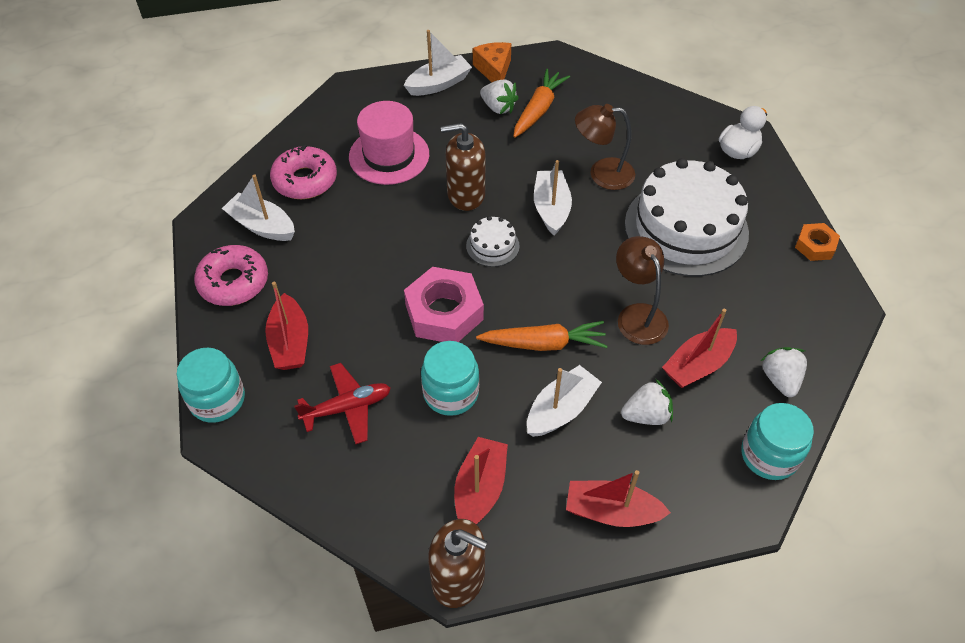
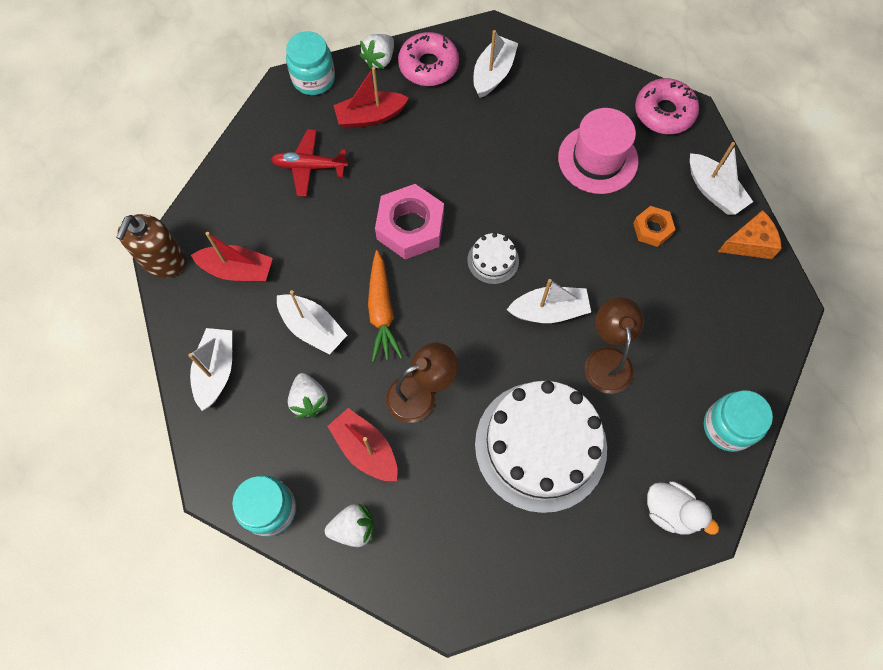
camera: 85 degrees right, 15 degrees up
pink donut [270,145,337,199] -> pink donut moved to [635,78,699,134]
red plane [294,363,391,444] -> red plane turned 120 degrees clockwise [271,129,348,197]
turquoise jar [421,341,479,416] -> turquoise jar moved to [704,390,773,452]
brown soap dispenser [441,123,485,211] -> none
white strawberry [480,79,518,114] -> white strawberry moved to [359,34,394,69]
orange carrot [513,69,570,138] -> none
red boat [566,470,671,527] -> white boat [188,328,232,411]
orange nut [795,223,840,261] -> orange nut moved to [633,206,676,247]

